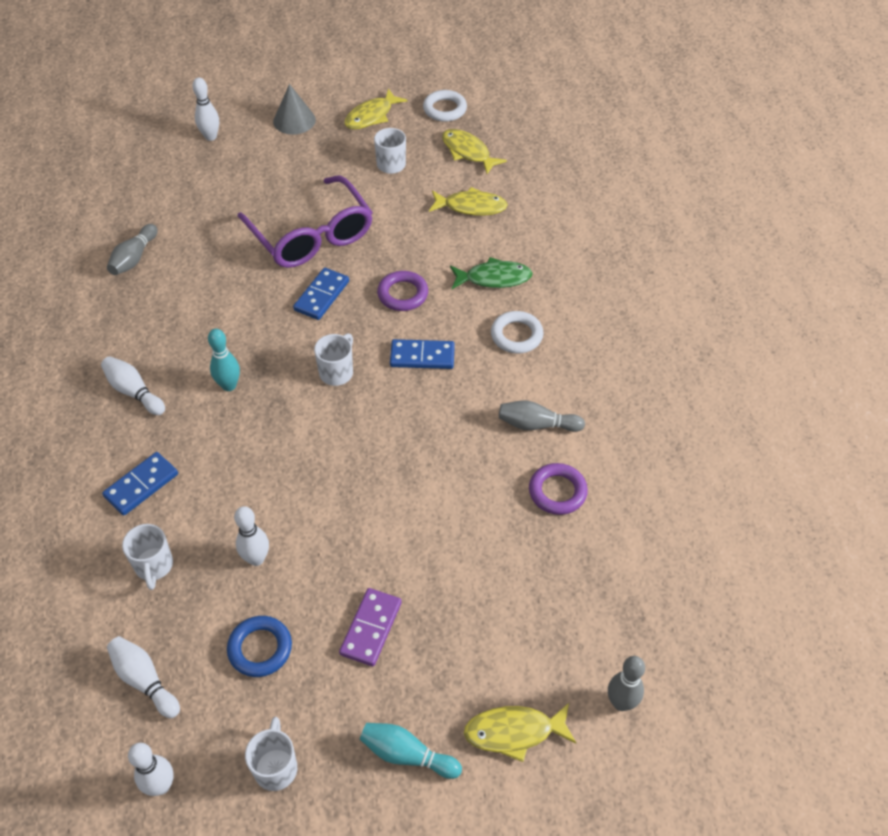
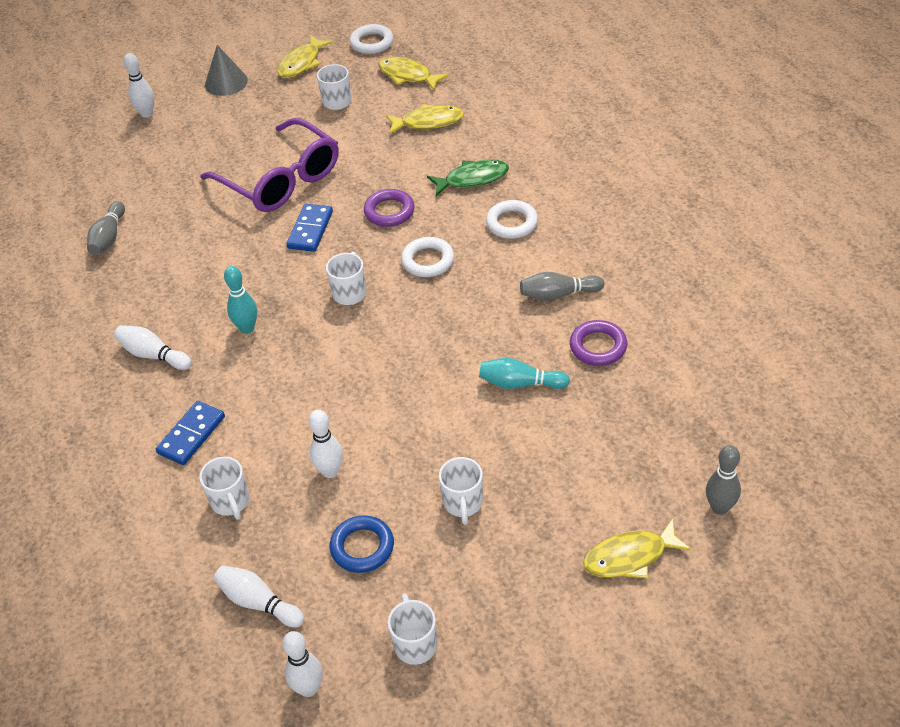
camera: 10 degrees left, 5 degrees down
purple domino [339,588,402,666] -> white mug [439,457,483,525]
turquoise bowling pin [360,723,462,779] -> turquoise bowling pin moved to [479,358,570,389]
blue domino [390,339,455,369] -> white ring [401,237,454,277]

